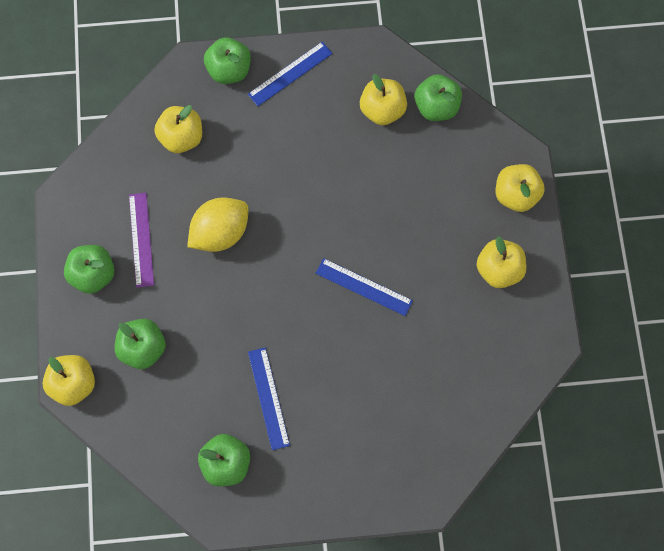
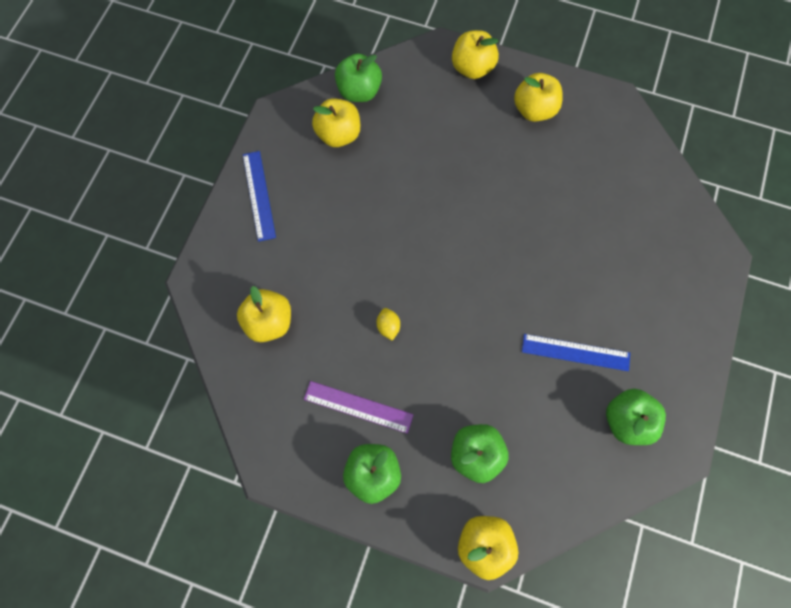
camera: 65 degrees left, 0 degrees up
yellow lemon [187,197,249,252] -> yellow lemon [377,308,400,341], size x0.44
green apple [204,37,251,84] -> none
blue ruler [315,258,413,316] -> none

